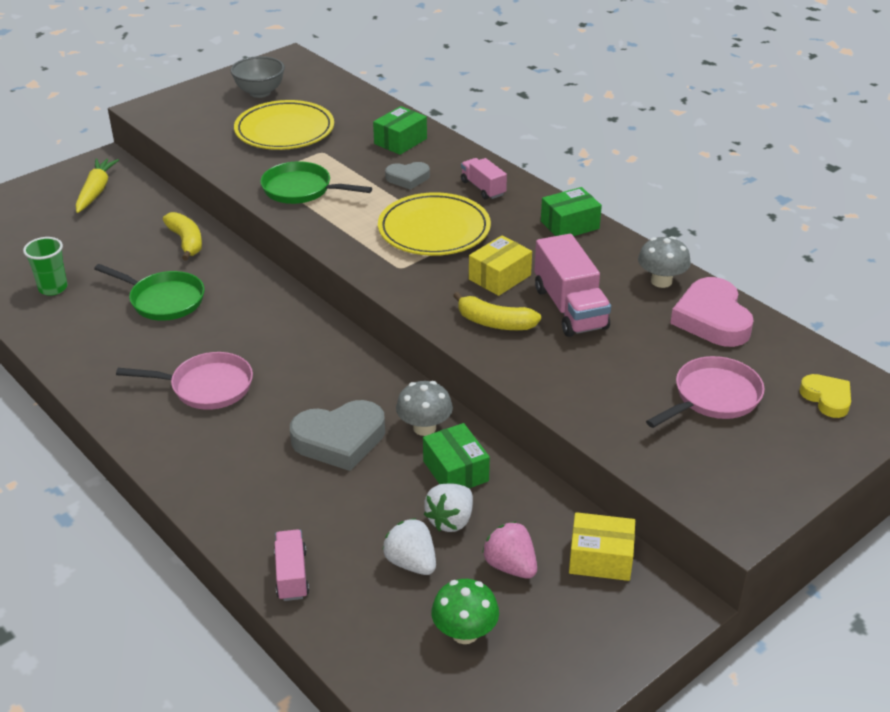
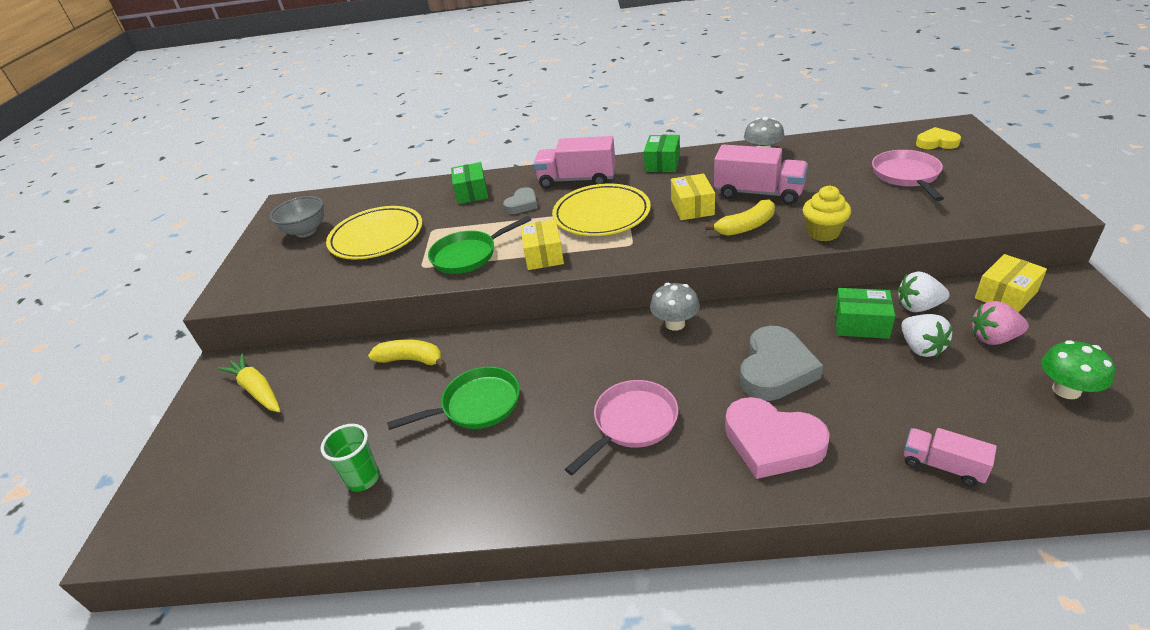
camera: 45 degrees left, 0 degrees up
white strawberry [382,518,436,575] -> white strawberry moved to [898,271,950,312]
grey mushroom [396,381,453,436] -> grey mushroom moved to [650,283,700,331]
pink truck [461,158,507,200] -> pink truck [533,136,616,189], size x1.72
pink heart [670,277,754,347] -> pink heart moved to [725,397,830,479]
none -> yellow box [521,219,564,270]
none -> yellow cupcake [803,185,851,242]

